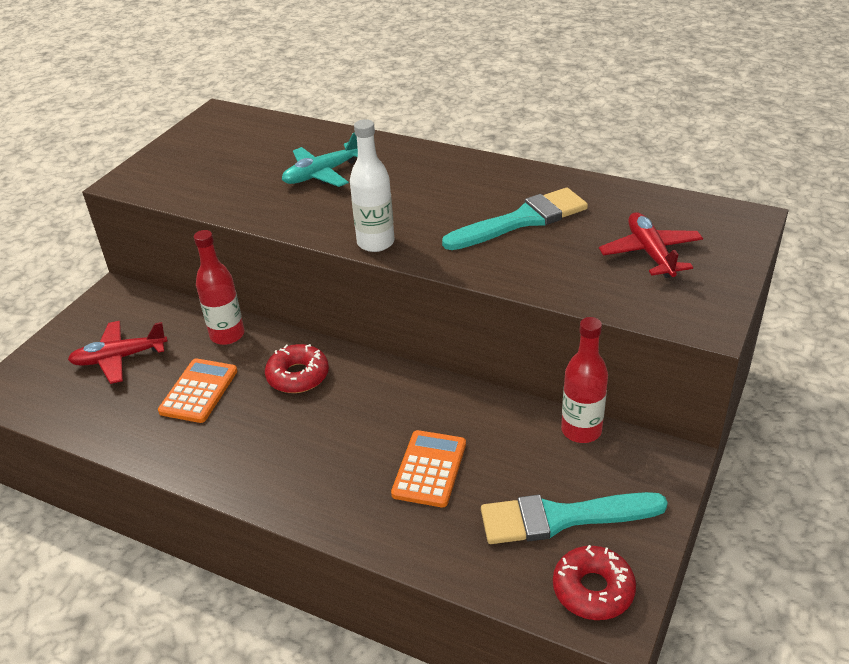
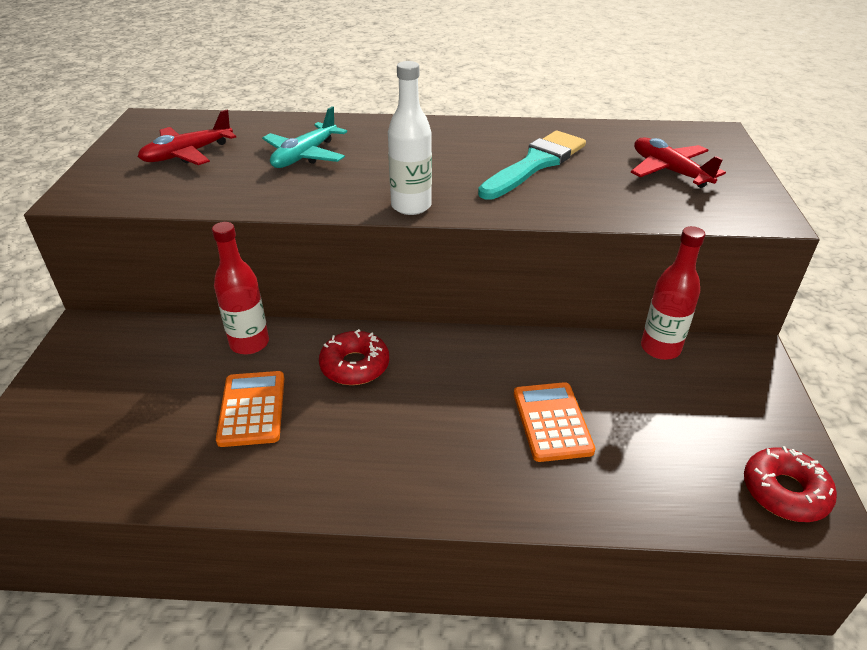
camera: 25 degrees left, 0 degrees up
red plane [68,321,168,384] -> red plane moved to [138,110,236,165]
turquoise brush [481,492,668,544] -> none

